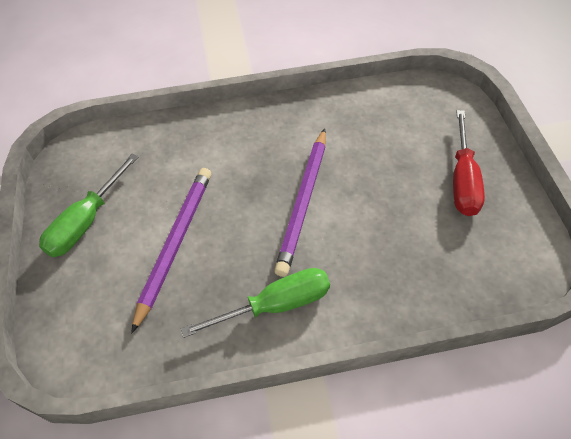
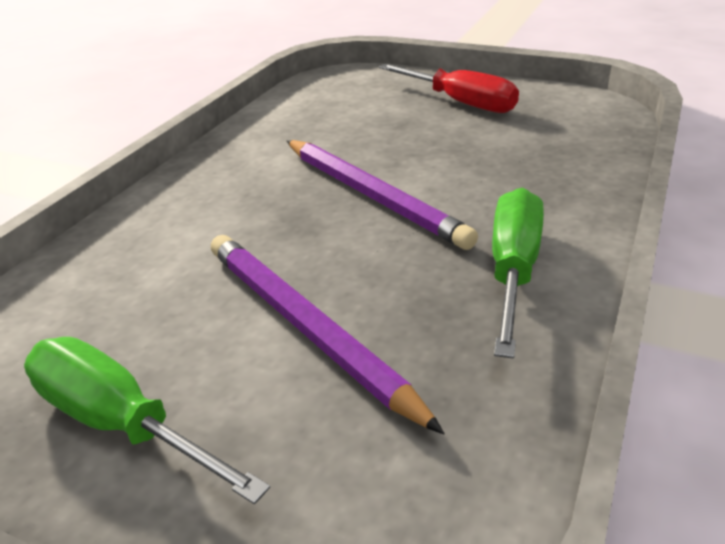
camera: 55 degrees left, 20 degrees down
green screwdriver [39,153,139,257] -> green screwdriver turned 150 degrees clockwise [24,337,270,504]

